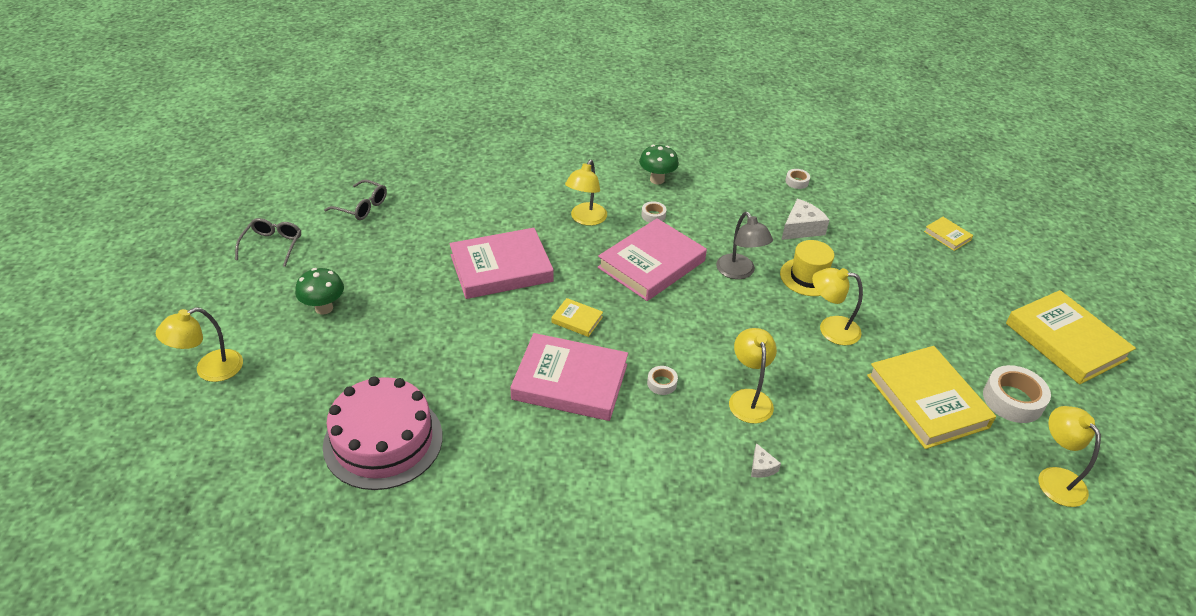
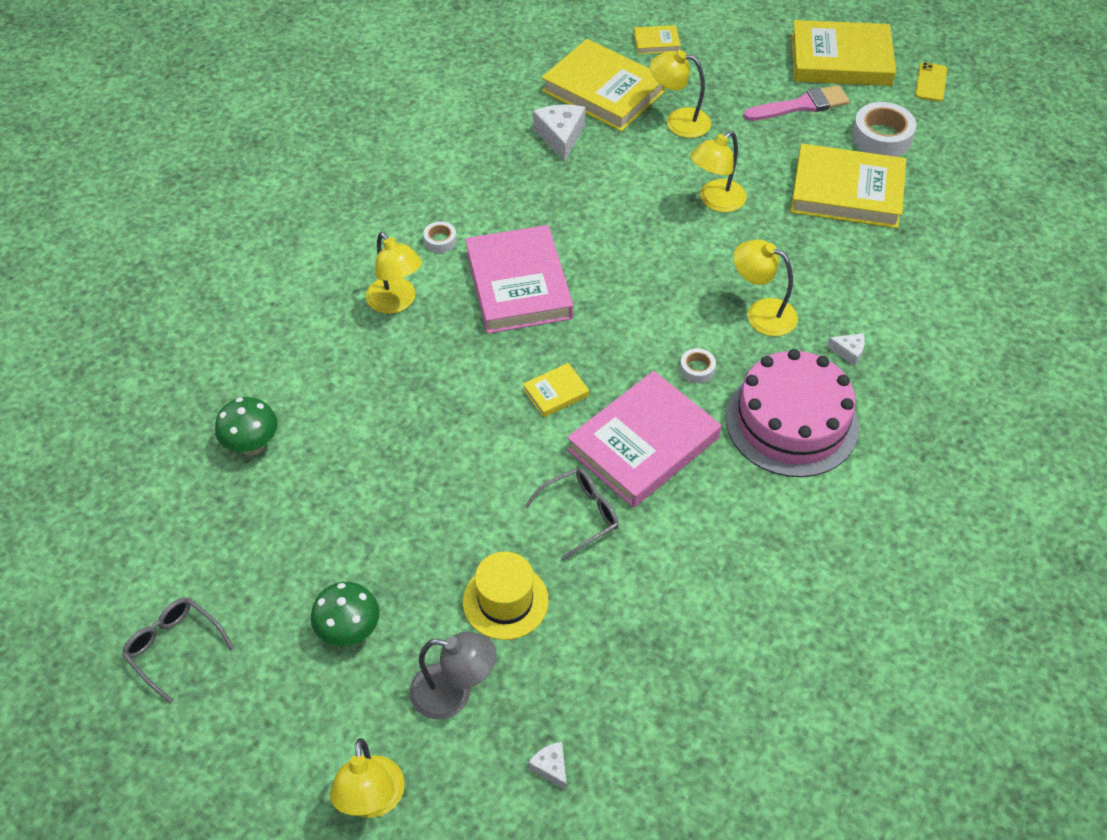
camera: 55 degrees left, 10 degrees up
pink cake [323,376,443,490] -> pink cake moved to [726,349,859,477]
grey glasses [324,179,387,220] -> grey glasses moved to [525,468,619,561]
pink book [449,228,554,299] -> none
green mushroom [639,145,679,184] -> green mushroom moved to [215,397,278,456]
grey lamp [716,212,773,279] -> grey lamp moved to [409,632,496,719]
yellow hat [780,240,834,296] -> yellow hat moved to [463,552,549,640]
white tape [785,169,810,189] -> none
yellow lamp [1039,406,1101,507] -> yellow lamp moved to [650,50,711,138]
none -> white cheese [528,742,566,790]
none -> yellow book [542,39,666,132]
none -> pink brush [743,85,849,121]
none -> yellow phone [915,62,947,102]

